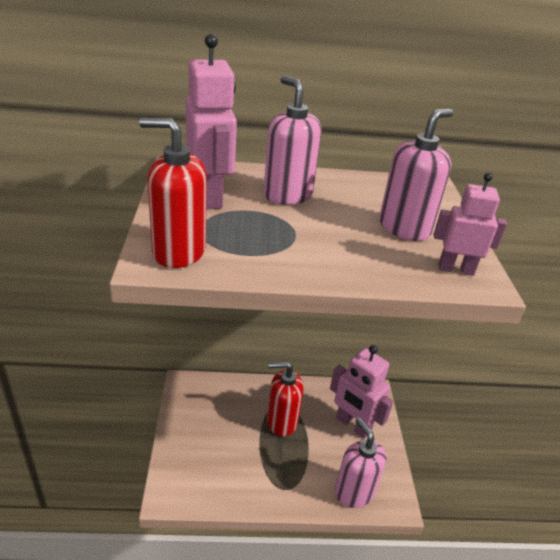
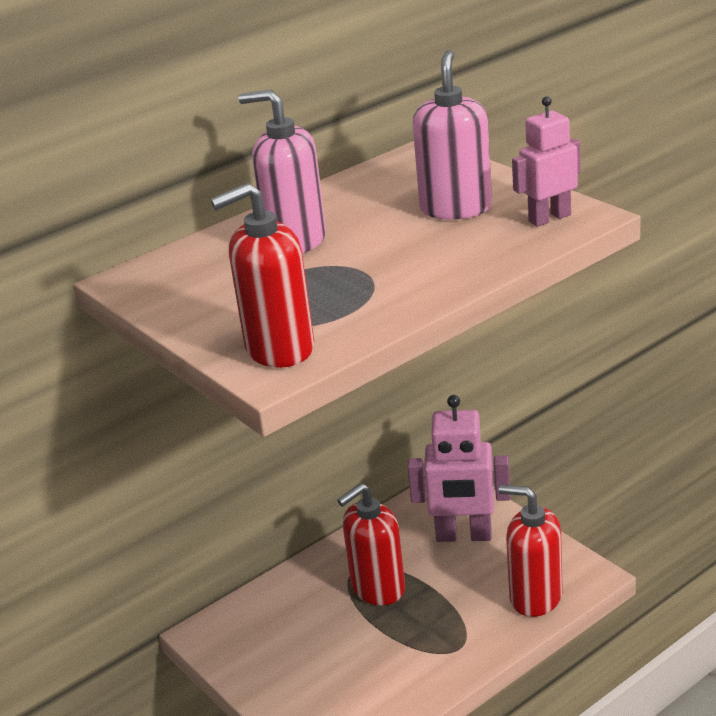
camera: 30 degrees left, 5 degrees down
pink robot [186,34,237,209] -> none
pink soap dispenser [335,418,387,508] -> red soap dispenser [499,485,563,617]

